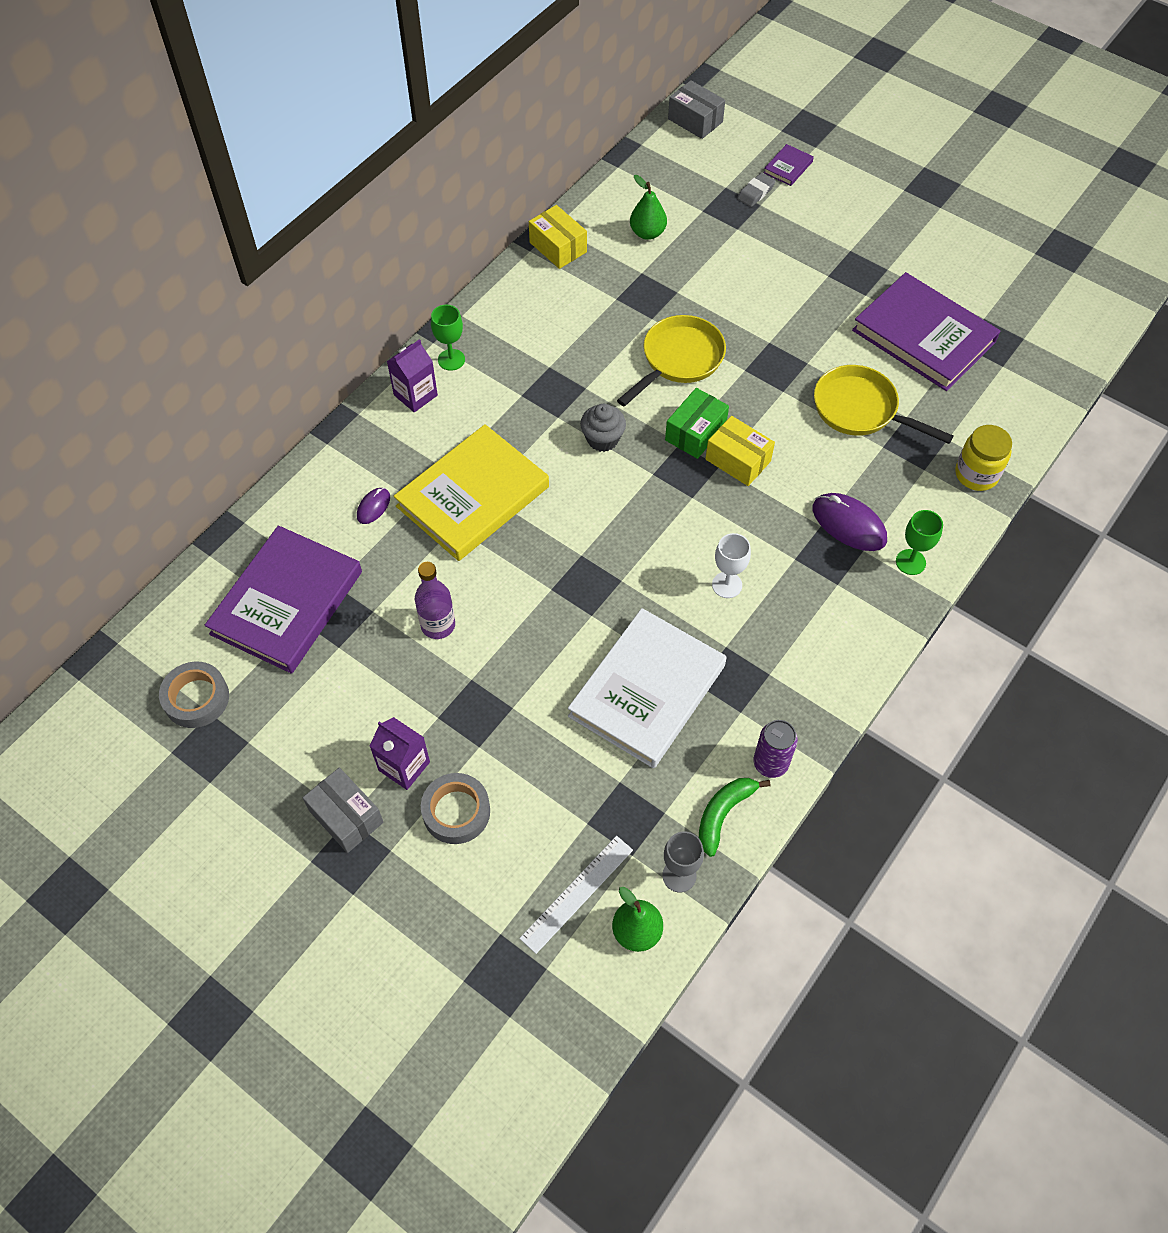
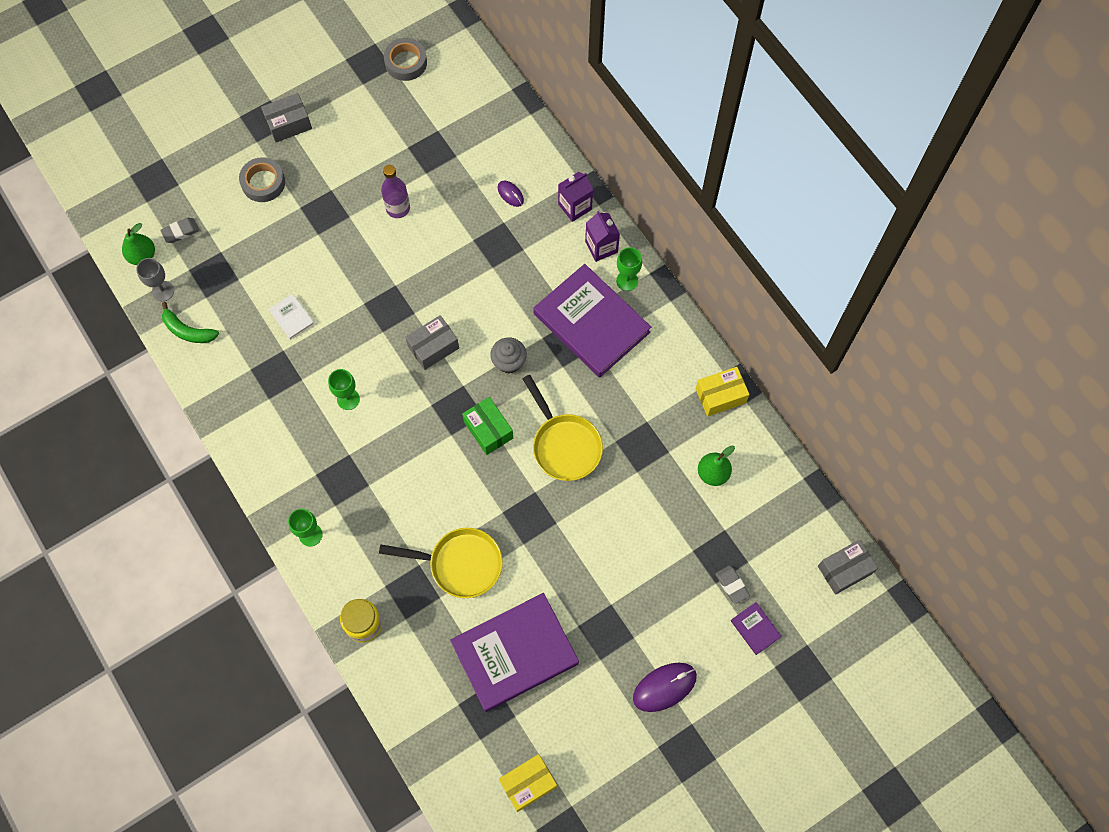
camera: 110 degrees right, 10 degrees up
purple book [205,526,362,674] -> purple book moved to [533,264,651,378]
purple carton [370,717,430,790] -> purple carton moved to [558,172,593,222]
yellow book [394,424,549,561] -> none
white ruler [519,836,633,954] -> grey eraser [160,218,199,243]
white book [568,608,727,768] -> white book [269,294,315,340], size x0.41
green banana [699,778,770,857] -> green banana turned 150 degrees clockwise [162,302,219,343]
yellow box [705,416,775,486] -> yellow box moved to [499,754,557,812]
white goblet [712,533,751,598] -> green goblet [328,369,360,410]
purple can [753,720,798,778] -> none
purple mouse [813,493,887,551] -> purple mouse moved to [633,663,697,712]
yellow pan [814,365,954,444] -> yellow pan turned 45 degrees clockwise [379,528,503,598]
none -> grey box [405,315,459,370]

